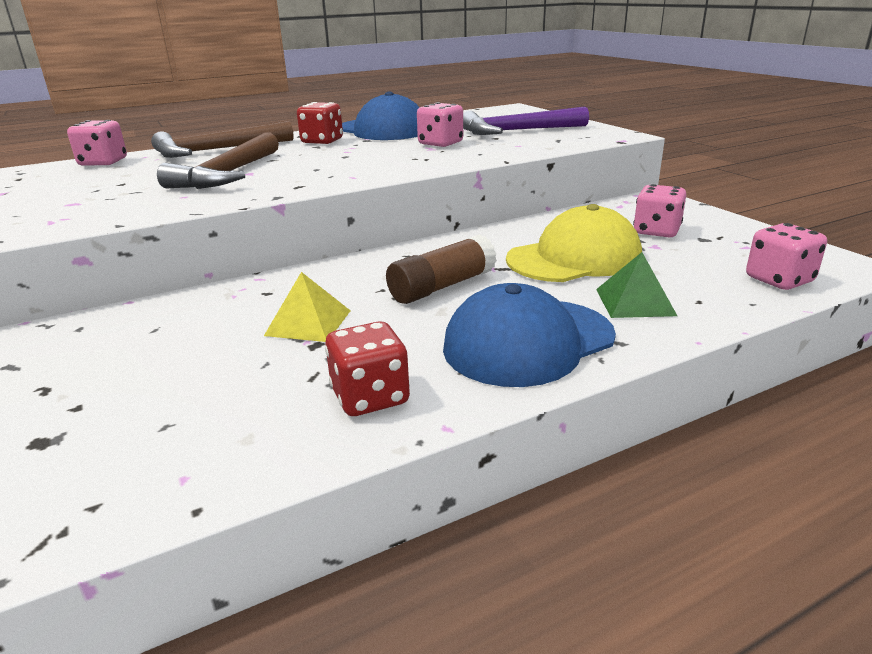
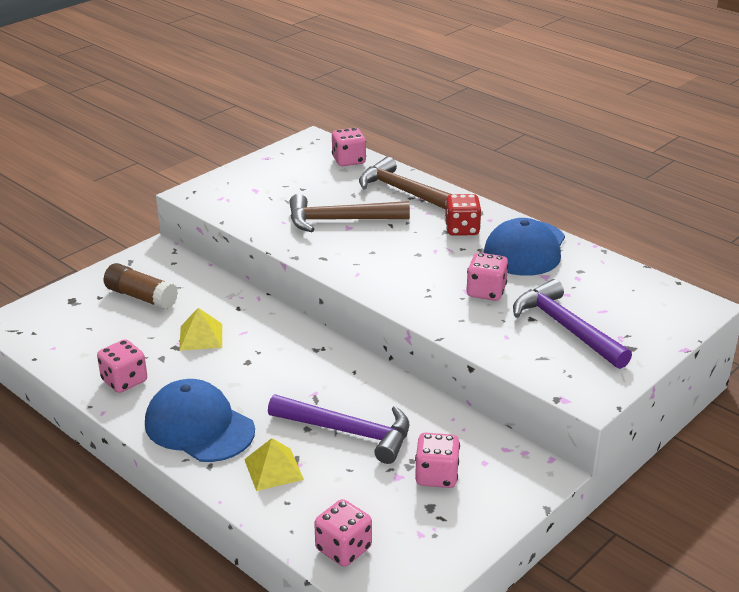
camera: 70 degrees right, 5 degrees up
red dice [325,321,410,416] -> pink dice [97,339,147,393]
brown glue stick [386,234,497,304] -> brown glue stick moved to [104,263,178,309]
yellow cap [506,204,642,282] -> purple hammer [268,395,409,464]
green pyramid [596,252,677,318] -> yellow pyramid [244,438,304,491]

